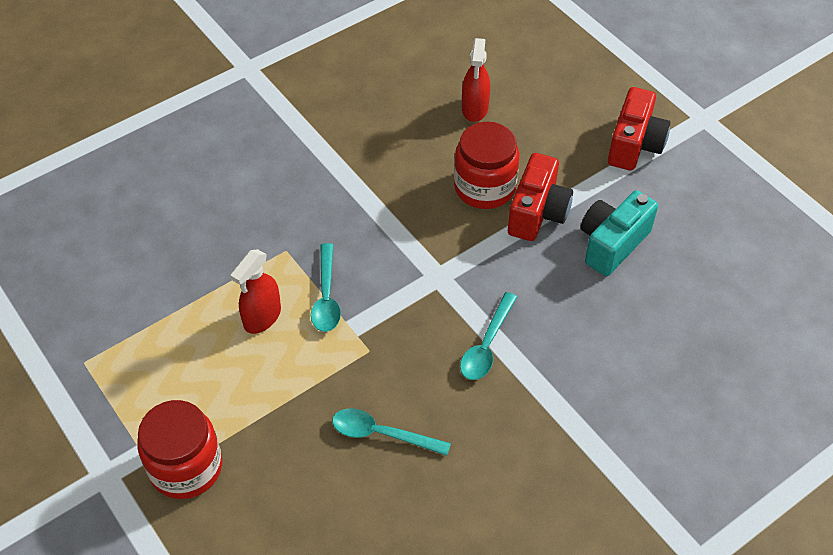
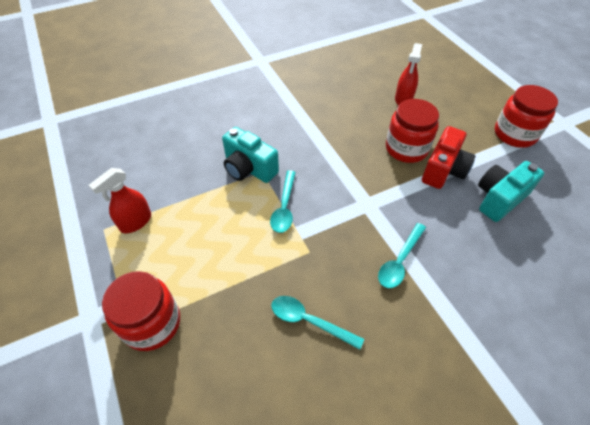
camera: 10 degrees right, 0 degrees up
red spray bottle [230,249,281,334] -> red spray bottle moved to [89,168,151,233]
red camera [608,87,670,171] -> red jar [495,85,558,148]
none -> turquoise camera [222,127,279,183]

